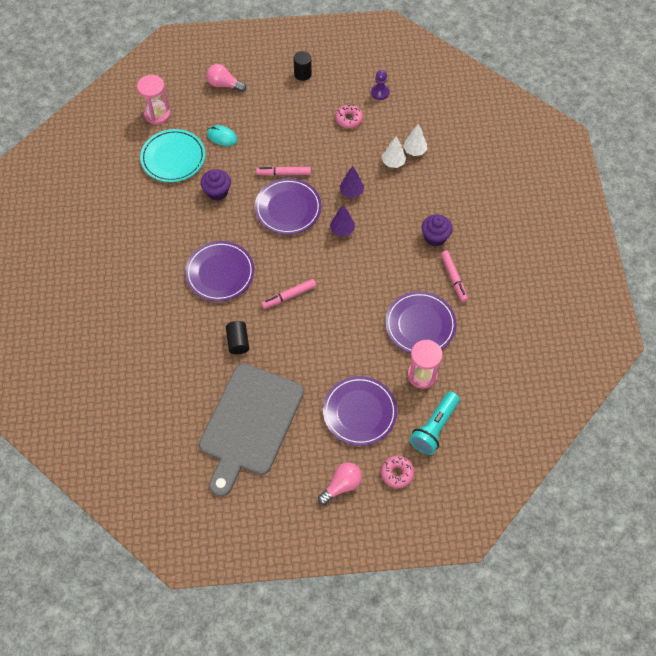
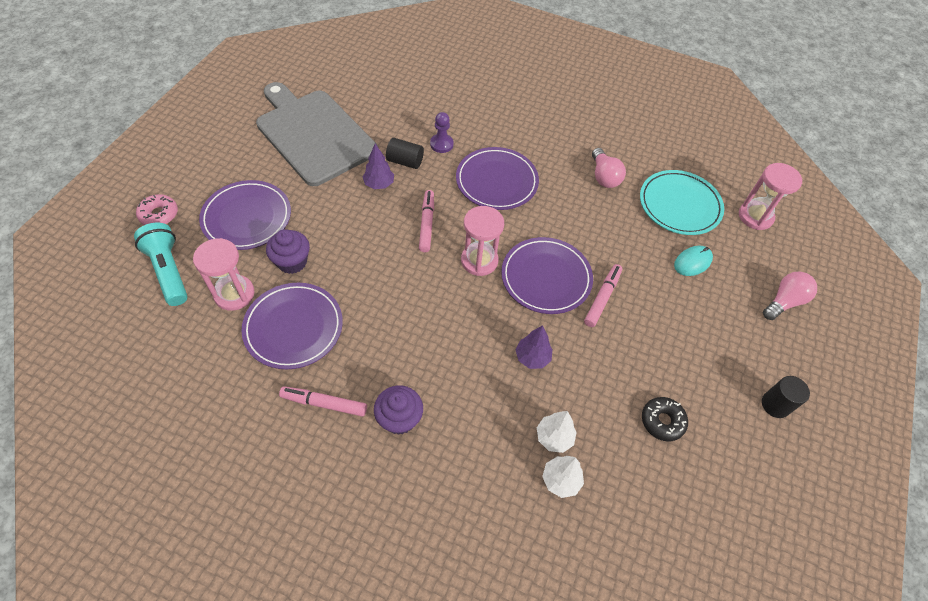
camera: 115 degrees right, 5 degrees down
purple cupcake [201,169,231,201] -> purple cupcake moved to [266,229,310,274]
pink light bulb [318,462,362,505] -> pink light bulb moved to [592,148,626,188]
purple tree [330,205,355,237] -> purple tree moved to [363,143,394,189]
pink donut [335,104,363,128] -> black donut [642,397,688,441]
purple pawn [371,70,390,100] -> purple pawn moved to [430,112,454,153]
none -> pink hourglass [461,206,504,276]

